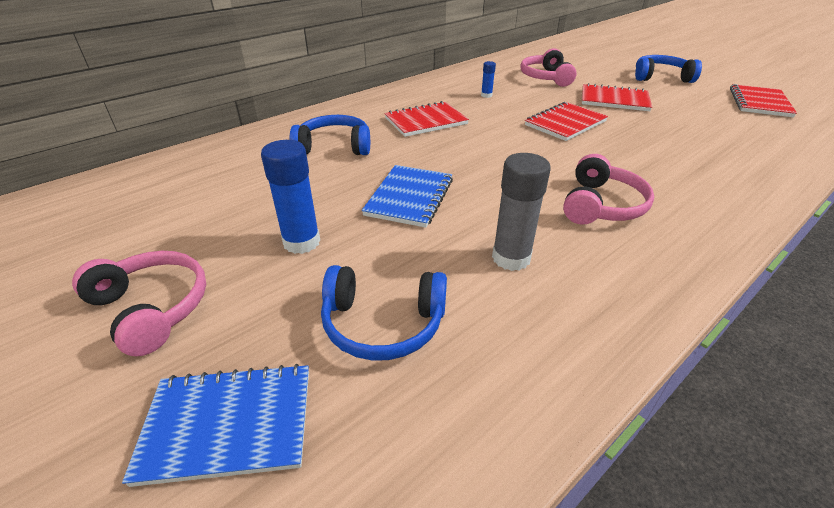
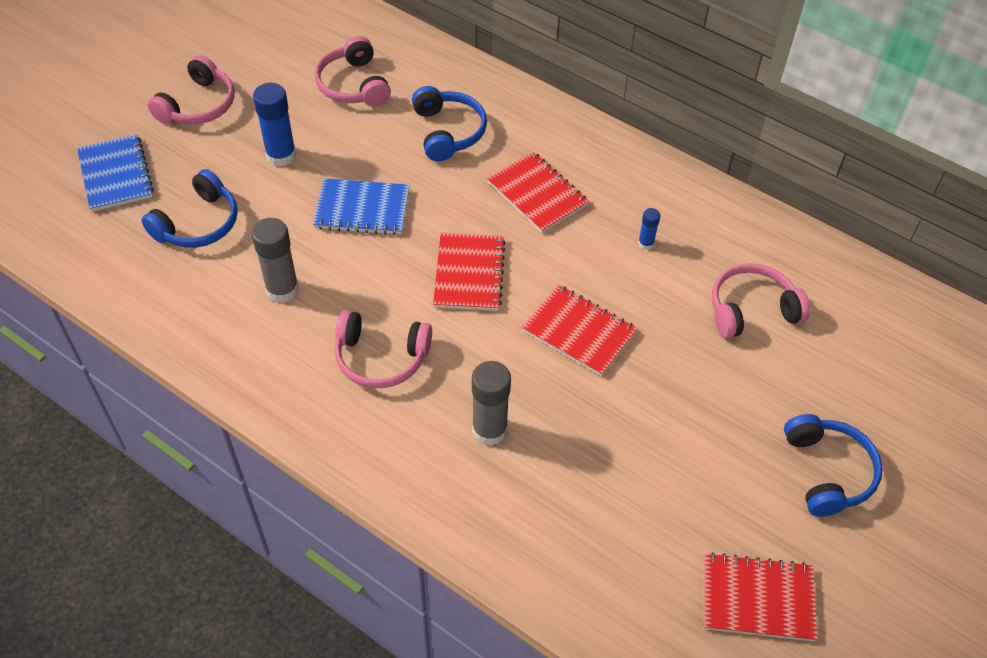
camera: 75 degrees right, 15 degrees up
blue headphones [321,265,447,361] -> blue headphones turned 135 degrees counterclockwise [141,169,238,248]
red notebook [582,83,652,111] -> red notebook moved to [433,232,506,311]
none -> pink headphones [315,36,391,107]
none -> grey glue stick [472,361,511,446]

